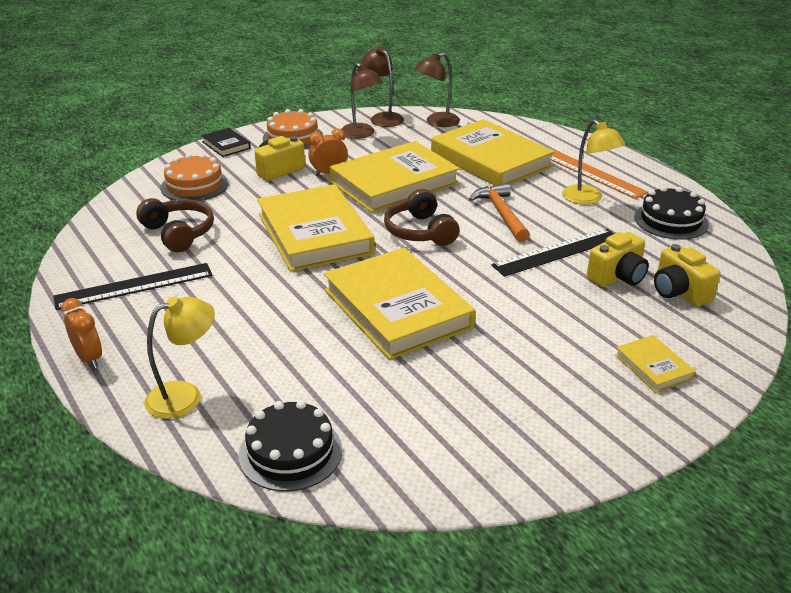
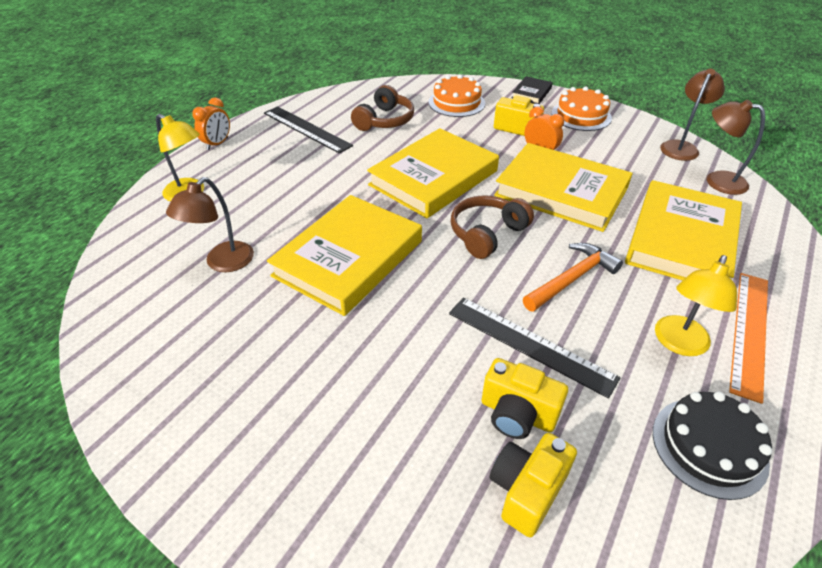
camera: 65 degrees right, 10 degrees up
black cake [239,400,342,491] -> none
brown lamp [341,62,383,139] -> brown lamp moved to [166,177,254,272]
yellow book [615,335,696,393] -> none

